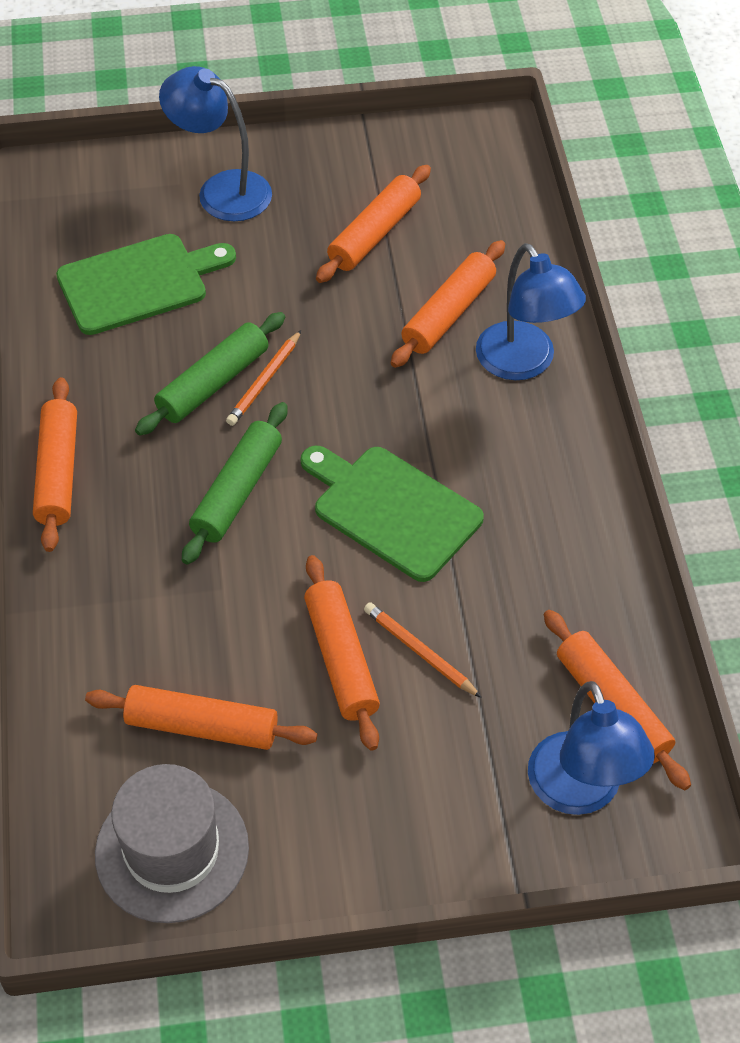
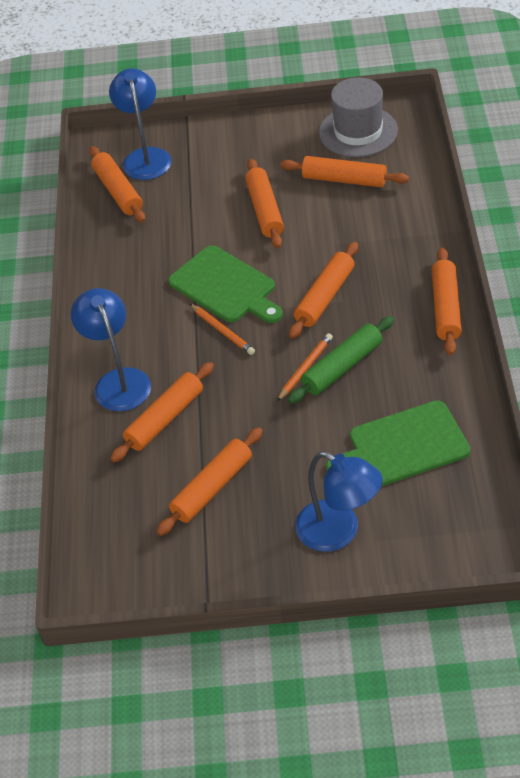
camera: 170 degrees left, 5 degrees down
green rolling pin [182,402,288,565] -> orange rolling pin [289,242,358,338]
orange pencil [364,602,482,698] -> orange pencil moved to [190,304,255,355]

